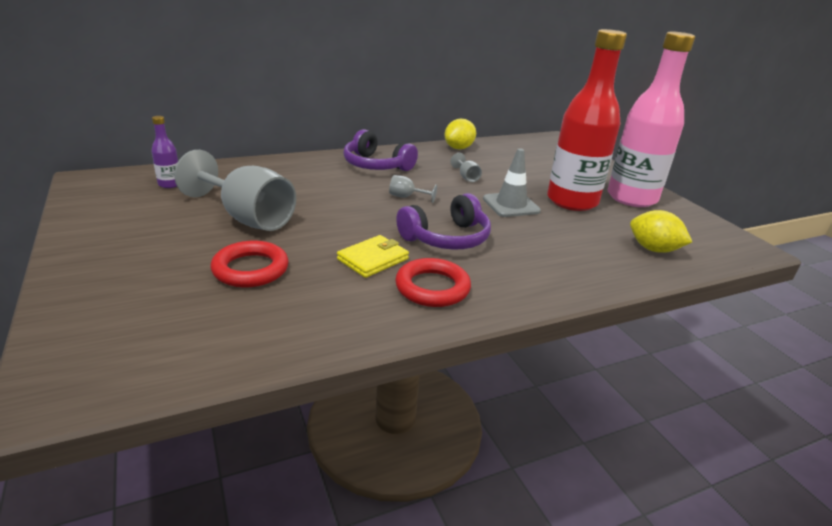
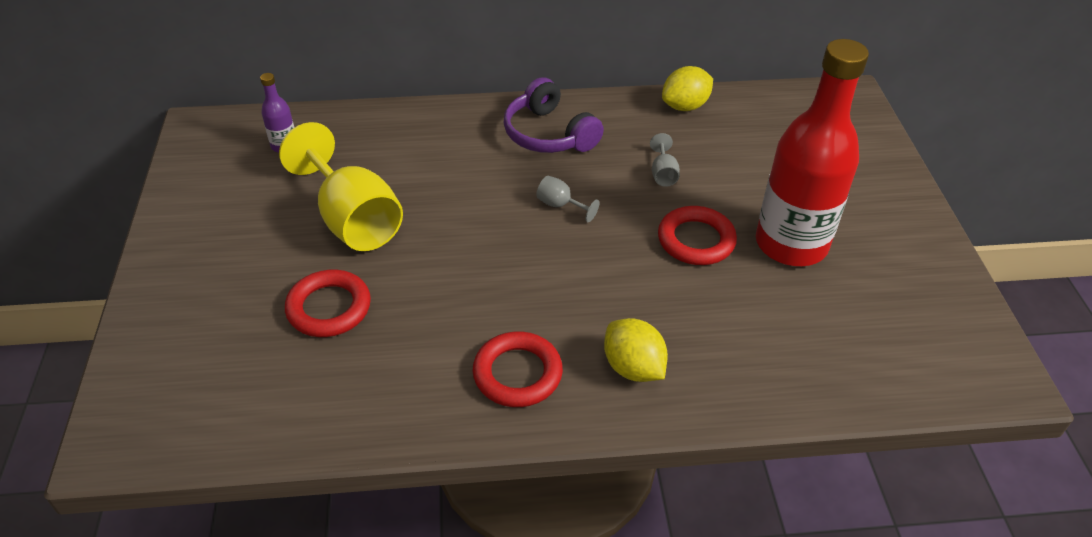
camera: 20 degrees right, 15 degrees up
grey goblet [174,150,296,231] -> yellow goblet [279,122,403,251]
yellow wallet [337,235,409,278] -> none
purple headphones [396,193,491,250] -> none
grey traffic cone [483,148,541,217] -> red ring [658,206,737,265]
pink bottle [607,32,695,207] -> none
yellow lemon [630,210,692,253] -> yellow lemon moved to [604,318,668,382]

